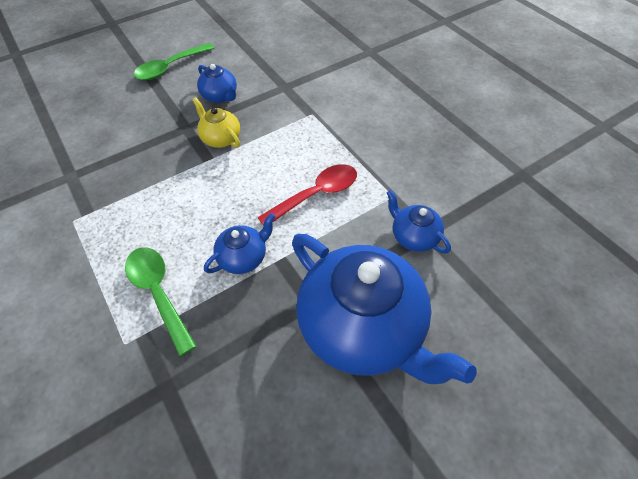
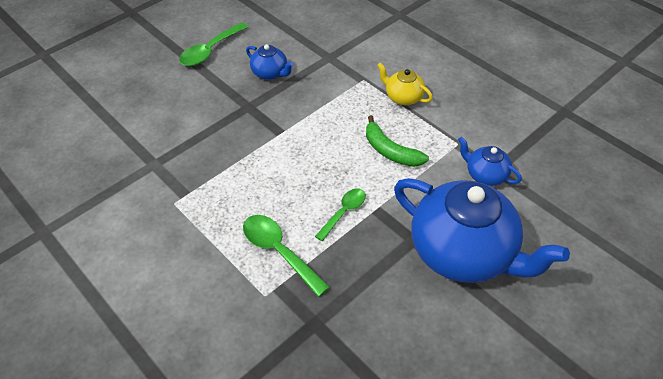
camera: 10 degrees left, 5 degrees down
yellow teapot [193,97,240,148] -> yellow teapot moved to [377,62,433,105]
blue teapot [204,213,276,274] -> green spoon [315,189,366,241]
red spoon [257,164,357,226] -> green banana [366,115,429,167]

